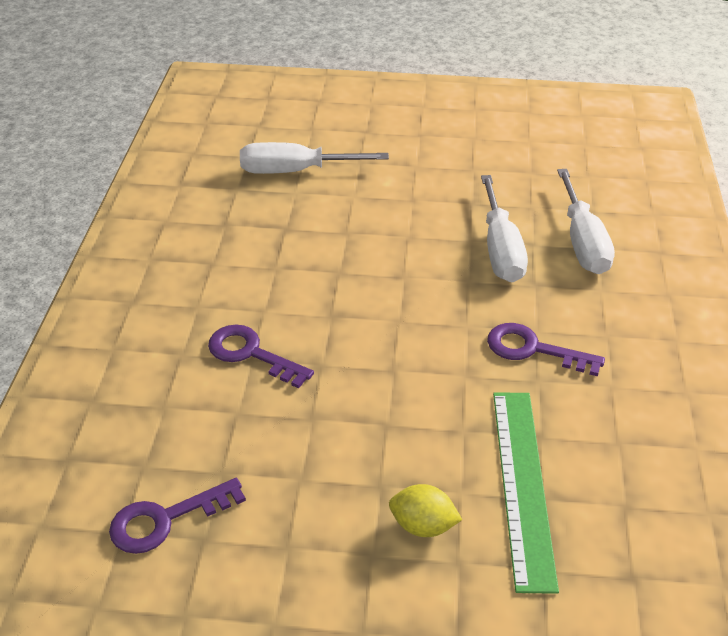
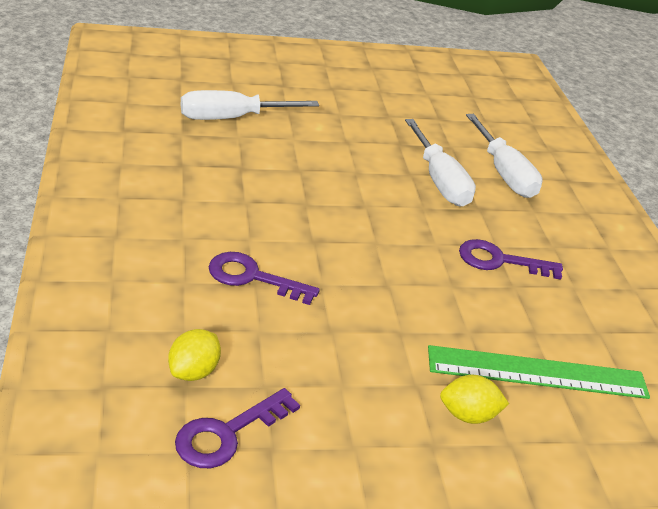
camera: 20 degrees left, 5 degrees down
green ruler [493,392,559,594] -> green ruler turned 75 degrees counterclockwise [428,345,650,399]
none -> yellow lemon [168,329,221,381]

